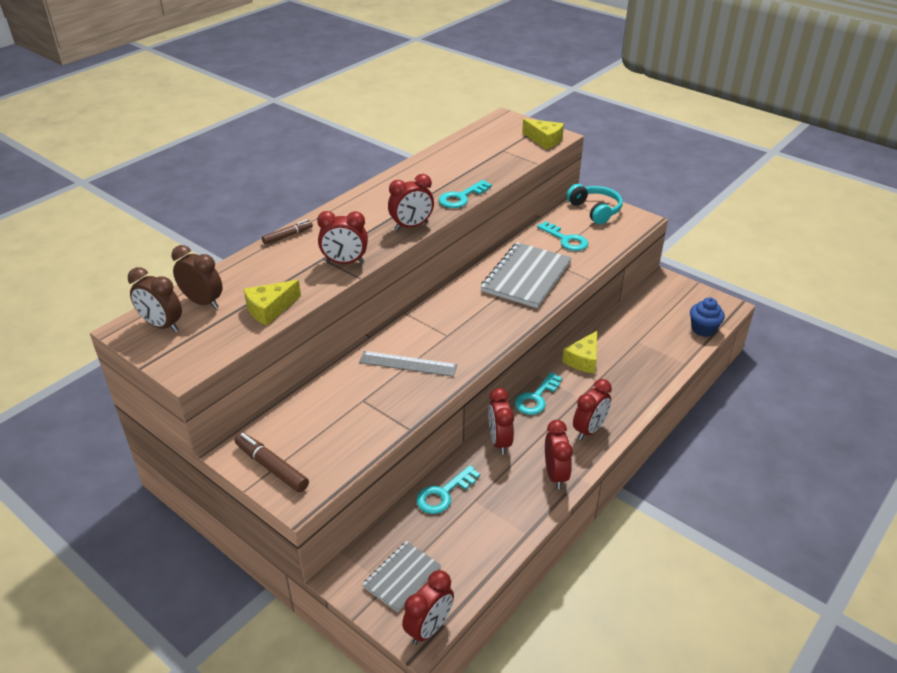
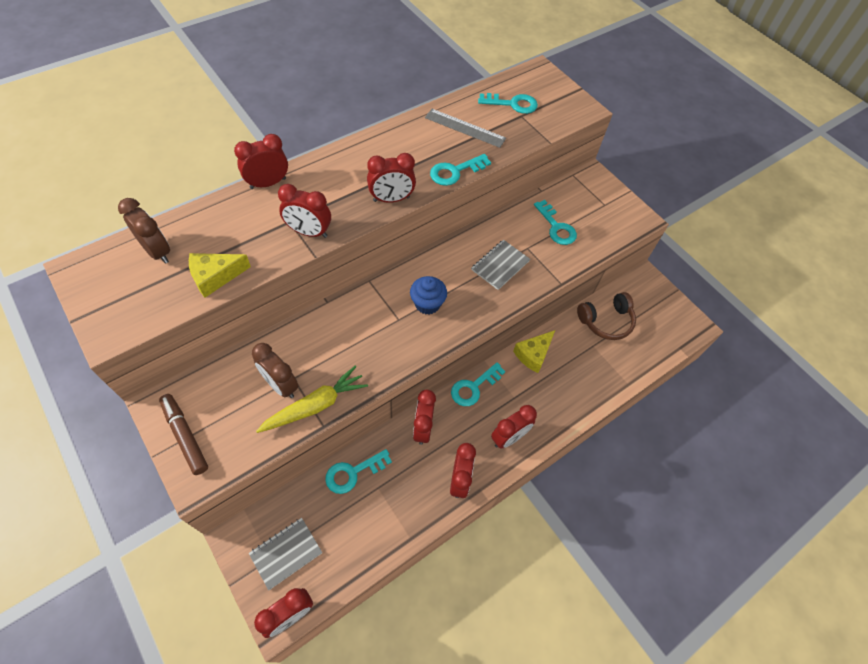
camera: 10 degrees right, 20 degrees up
brown clock [128,267,182,332] -> brown clock moved to [252,343,298,398]
brown marker [262,219,313,245] -> red clock [234,134,288,189]
grey ruler [359,351,457,377] -> grey ruler moved to [425,109,506,148]
grey notebook [480,242,572,308] -> grey notebook [471,240,530,290], size x0.58
yellow cheese [522,119,564,150] -> none
turquoise headphones [567,184,623,225] -> none
blue cupcake [690,297,725,337] -> blue cupcake moved to [410,276,447,315]
none -> yellow carrot [256,366,368,433]
none -> turquoise key [478,93,538,114]
none -> brown headphones [577,292,636,340]

